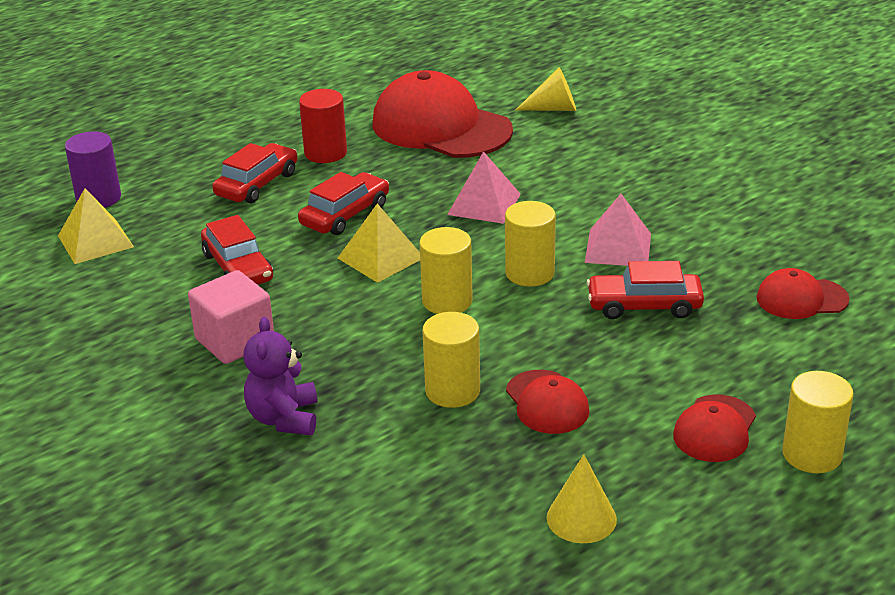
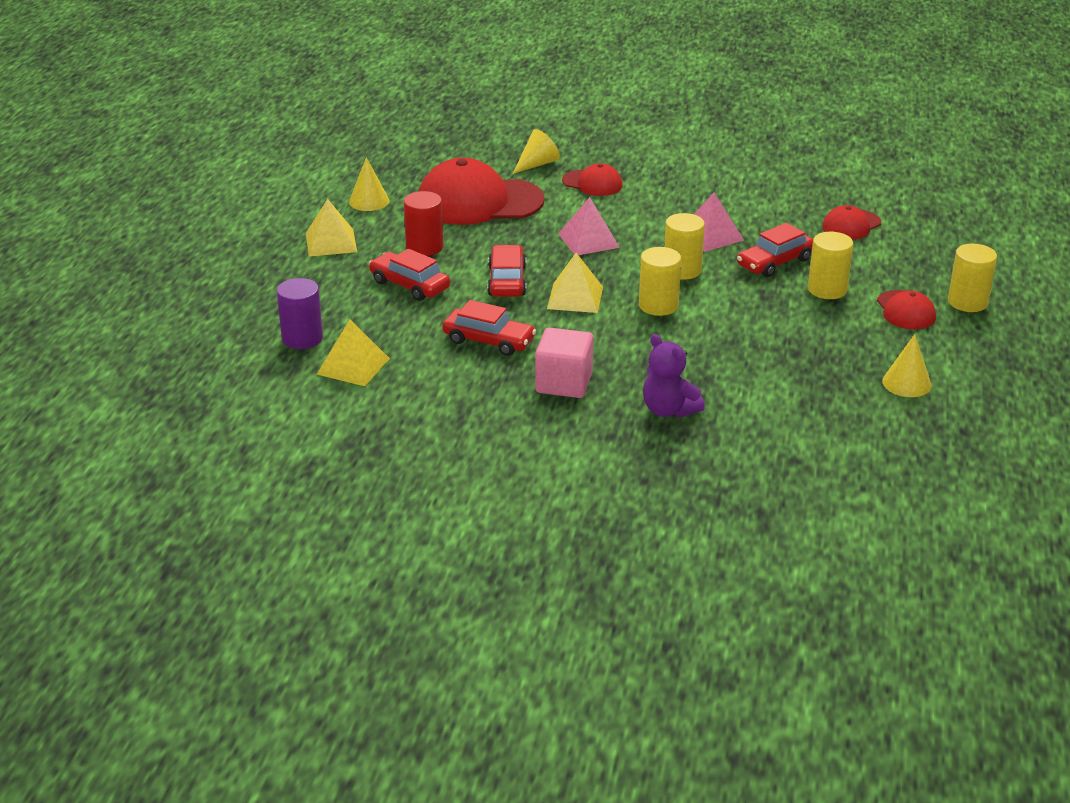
camera: 40 degrees left, 0 degrees up
red car [212,143,298,203] -> red car turned 45 degrees counterclockwise [369,249,450,301]
yellow cylinder [422,312,480,408] -> yellow cylinder moved to [808,232,853,299]
red cap [506,370,589,434] -> red cap moved to [562,163,622,196]
none -> yellow pyramid [306,199,357,257]
none -> yellow cone [349,157,389,211]

